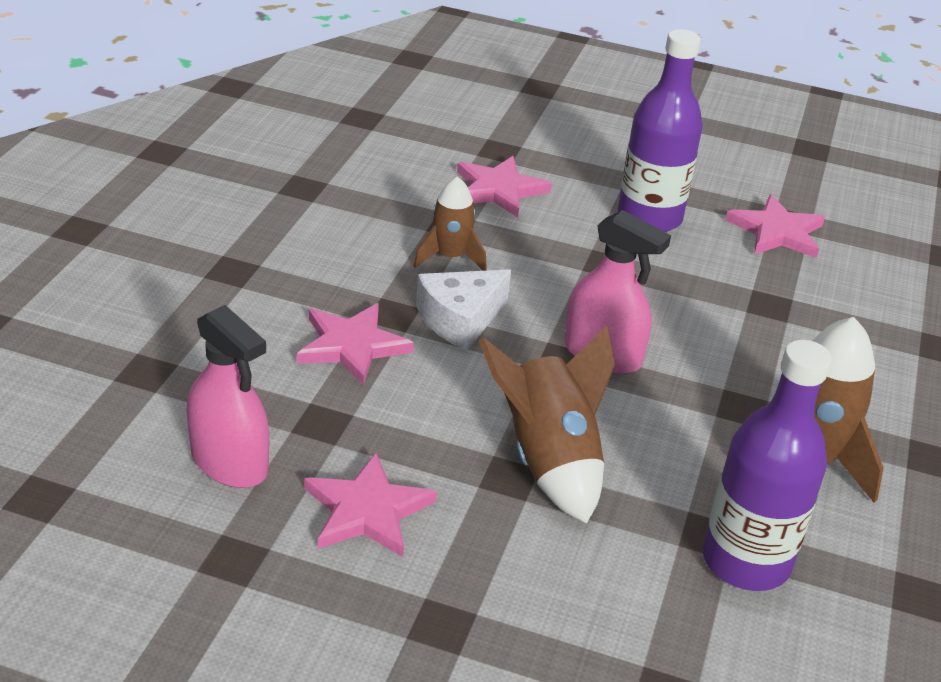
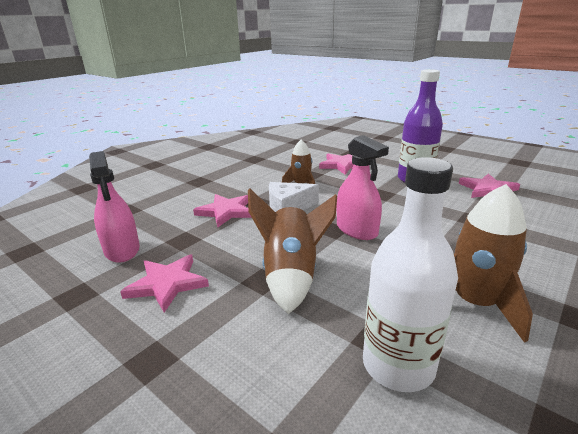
camera: 25 degrees right, 10 degrees down
purple bottle [703,340,832,591] -> white bottle [363,157,458,392]

